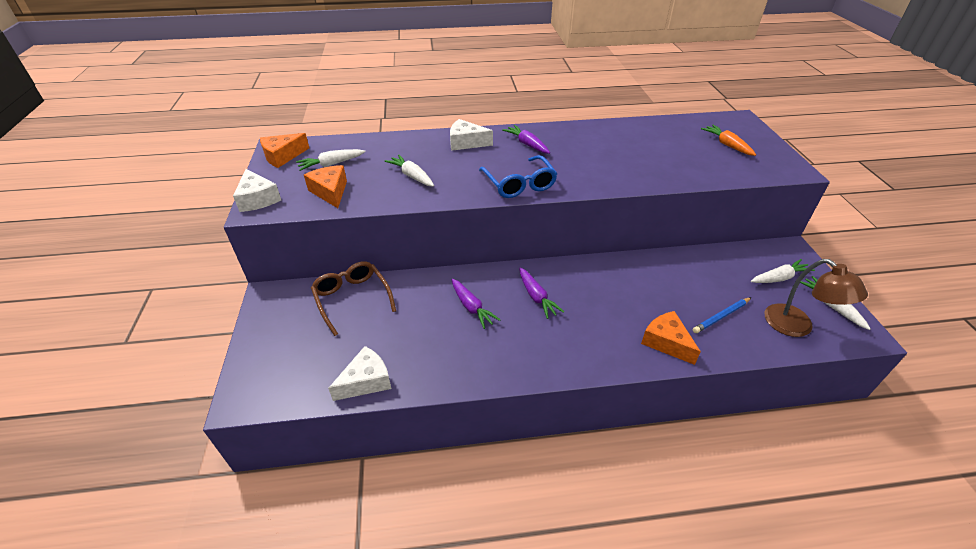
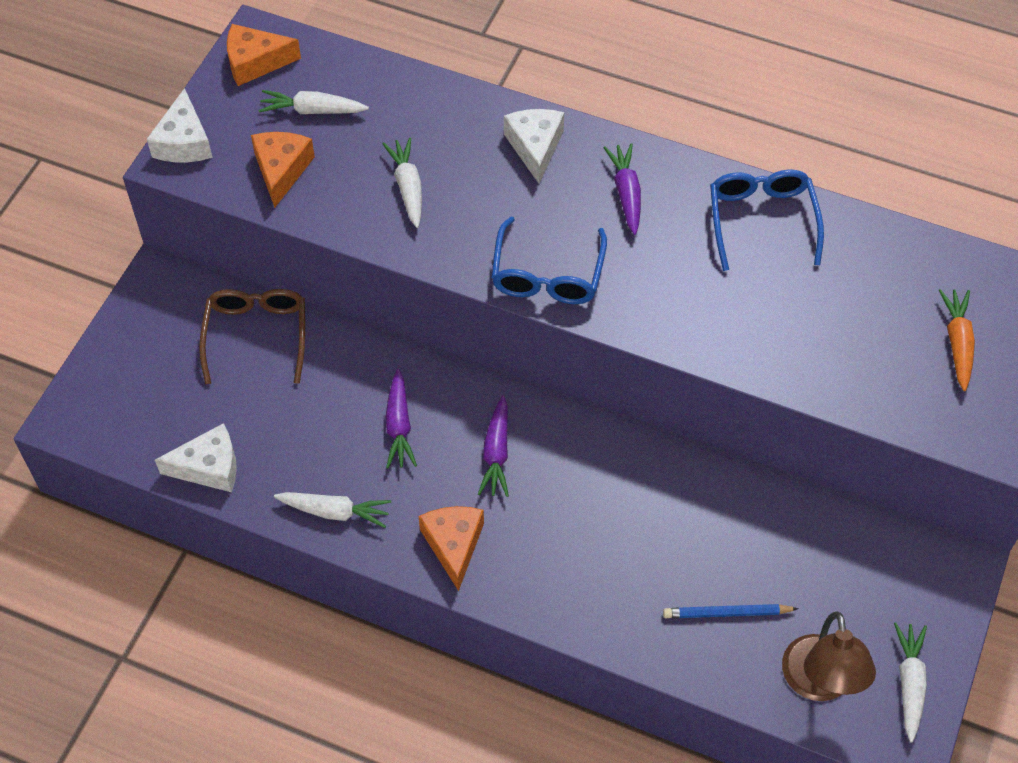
camera: 30 degrees right, 15 degrees up
white cheese [450,119,493,151] -> white cheese turned 45 degrees clockwise [504,109,564,184]
orange cheese [641,311,701,365] -> orange cheese moved to [419,506,484,591]
white carrot [751,259,815,283] -> white carrot moved to [274,492,391,528]
none -> blue glasses [710,170,824,271]

